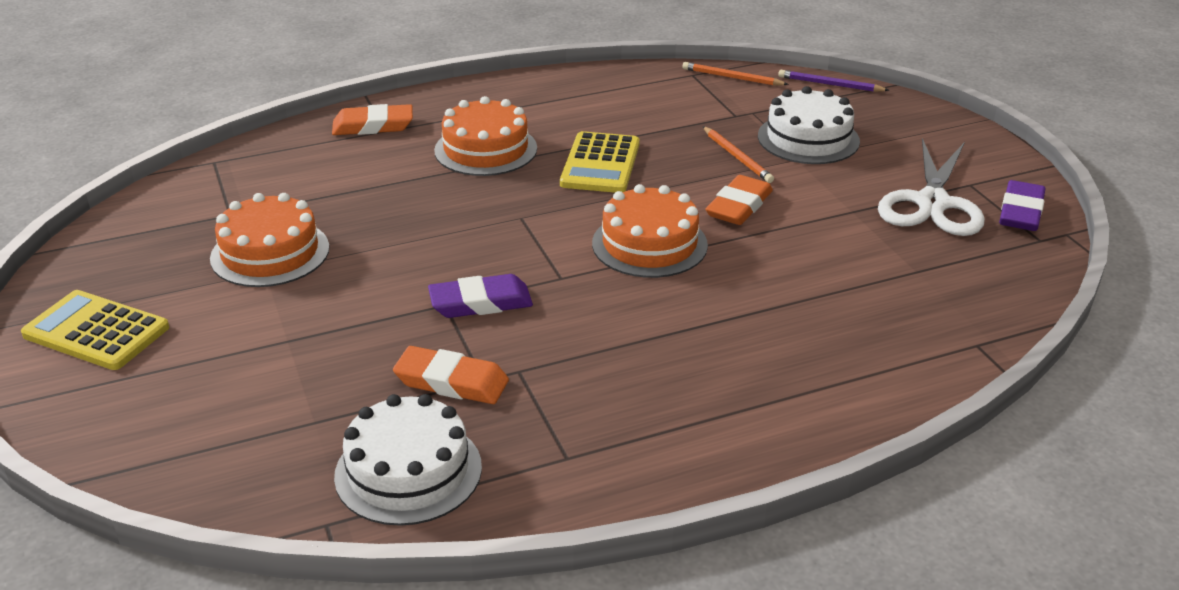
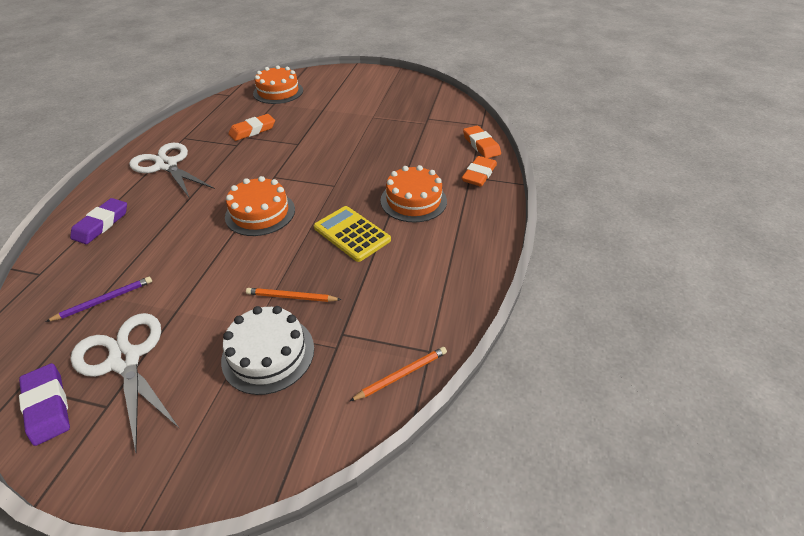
camera: 125 degrees right, 10 degrees up
yellow calculator [21,290,169,370] -> none
orange cake [210,193,329,287] -> orange cake moved to [253,65,303,104]
white cake [334,394,482,526] -> none
purple eraser [428,274,533,318] -> purple eraser moved to [70,198,127,244]
orange eraser [706,175,773,225] -> orange eraser moved to [463,126,501,158]
purple pencil [778,70,890,92] -> purple pencil moved to [46,277,152,322]
none -> white scissors [129,143,215,197]

